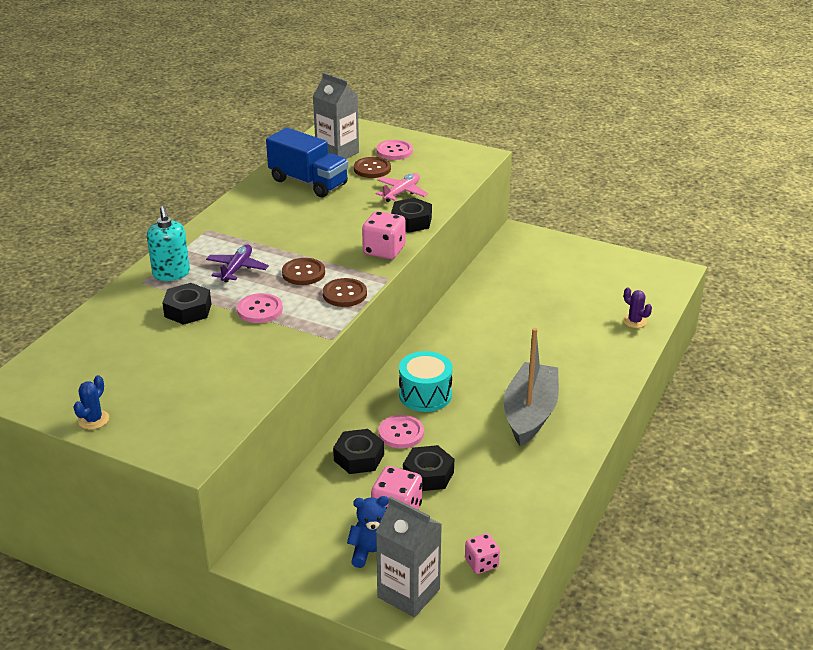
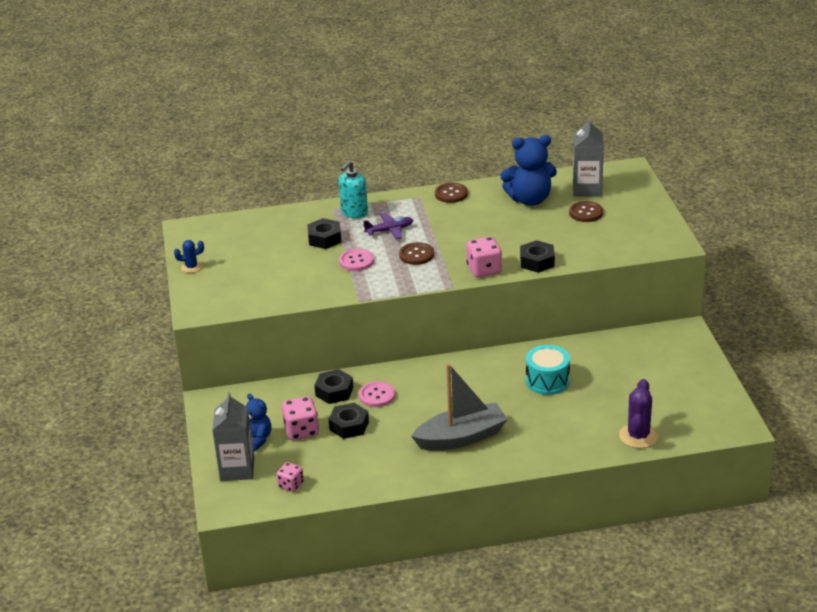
camera: 55 degrees right, 0 degrees up
blue truck [266,128,348,197] -> blue teddy bear [500,135,557,206]
brown button [323,278,367,307] -> brown button moved to [435,183,468,203]
pink plane [376,173,428,202] -> none
pink button [377,140,413,160] -> none
turquoise drum [399,351,453,412] -> turquoise drum moved to [526,345,570,395]
purple cactus [623,288,652,328] -> purple cactus [619,379,658,448], size x1.71

